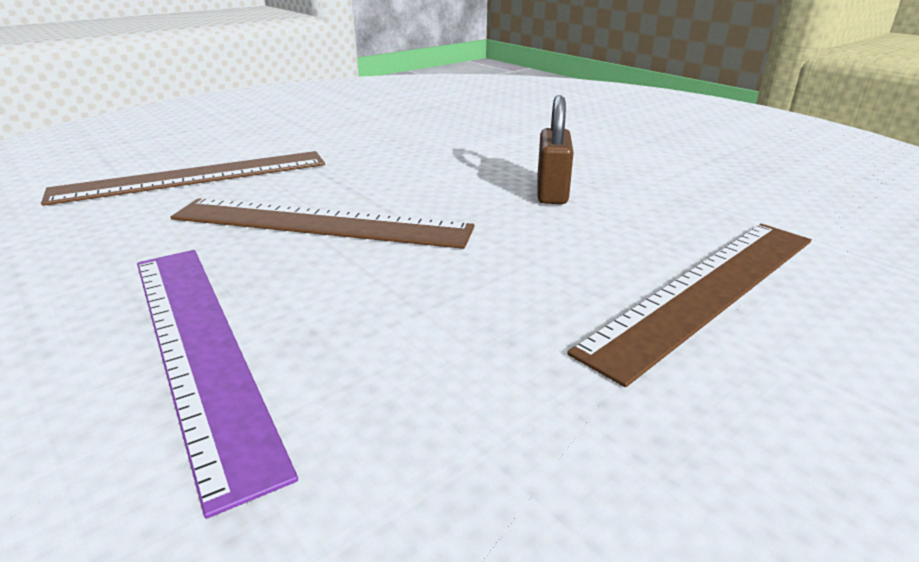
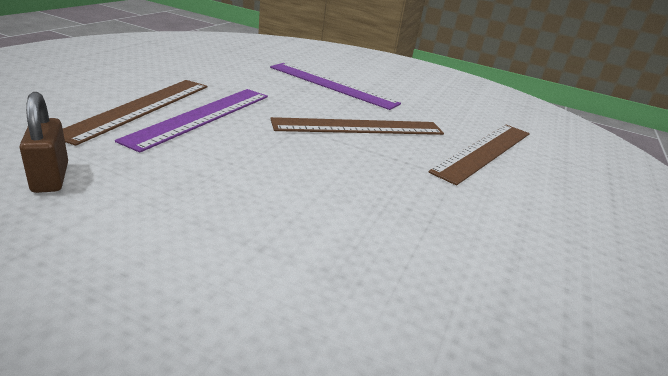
camera: 150 degrees right, 0 degrees up
brown padlock [537,95,573,204] -> brown padlock moved to [19,92,68,193]
none -> purple ruler [115,89,268,153]

